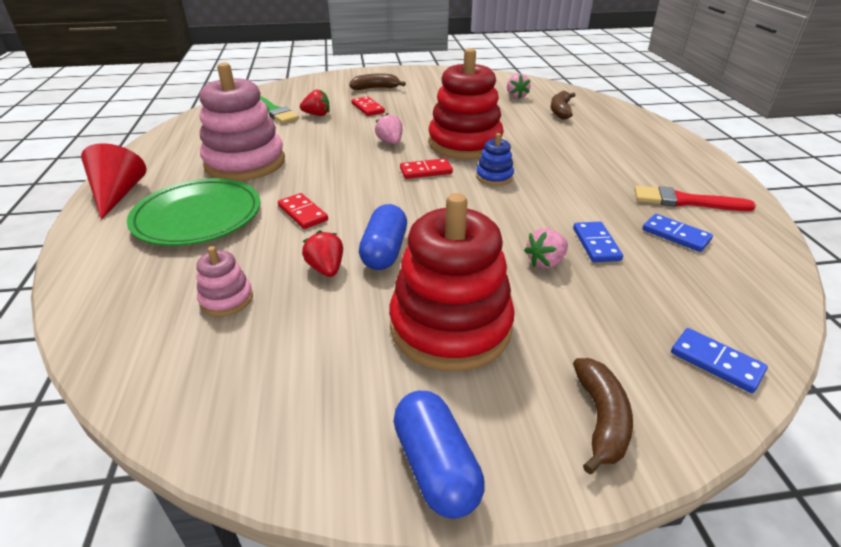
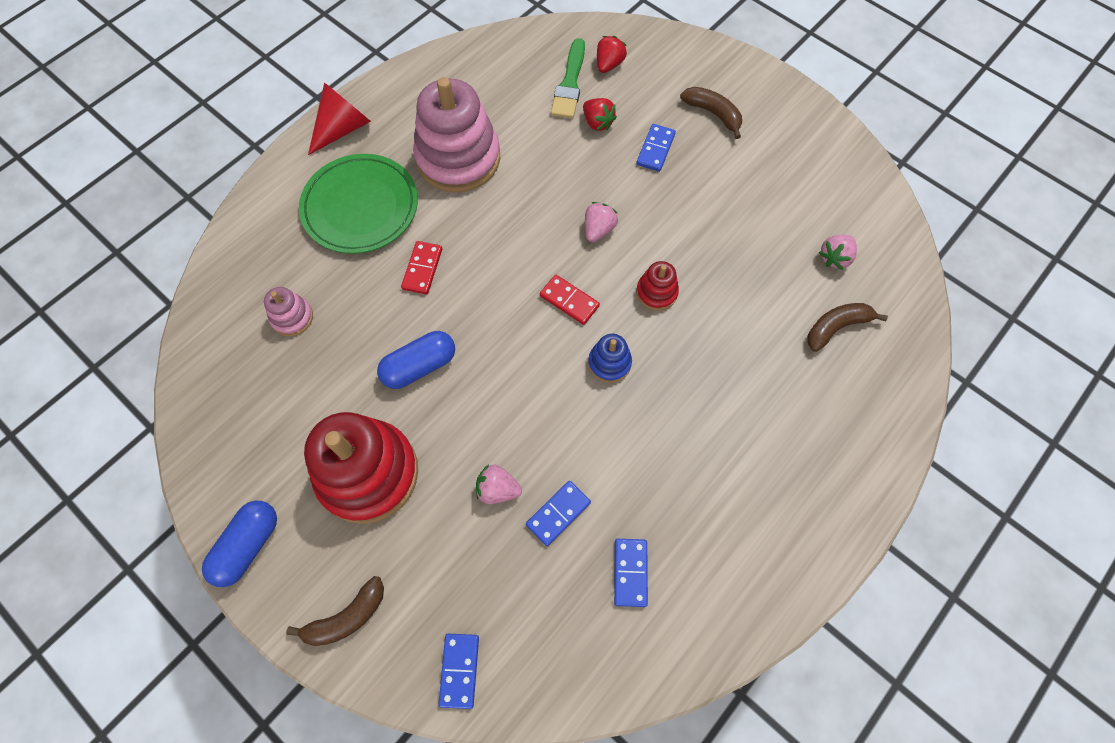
camera: 50 degrees right, 30 degrees up
red strawberry [302,230,343,277] -> red strawberry moved to [597,36,627,73]
red domino [351,96,385,116] -> blue domino [636,124,676,172]
red stacking toy [428,48,504,160] -> red stacking toy [636,261,679,311], size x0.45
red brush [634,186,756,211] -> none

